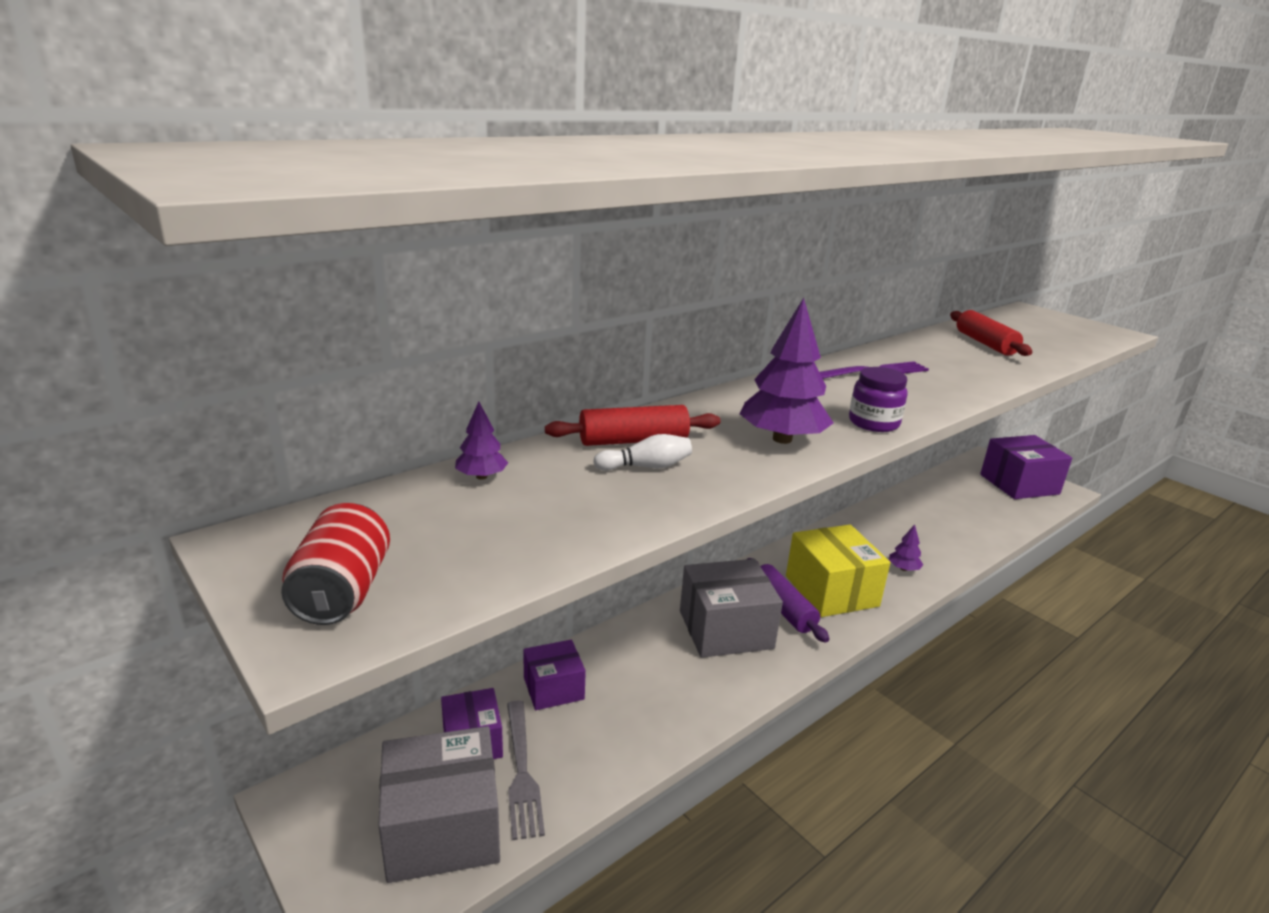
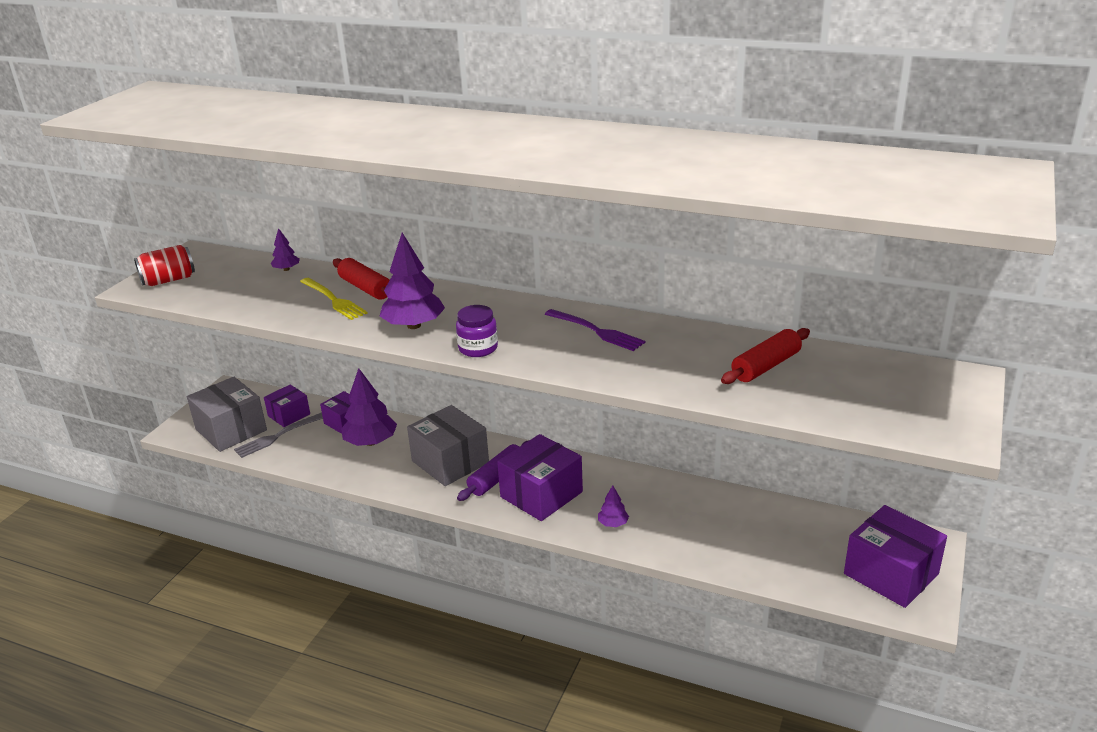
camera: 65 degrees right, 5 degrees up
white bowling pin [593,434,692,471] -> yellow fork [300,278,368,320]
yellow box [786,525,890,617] -> purple box [497,434,583,521]
none -> purple tree [341,368,397,446]

